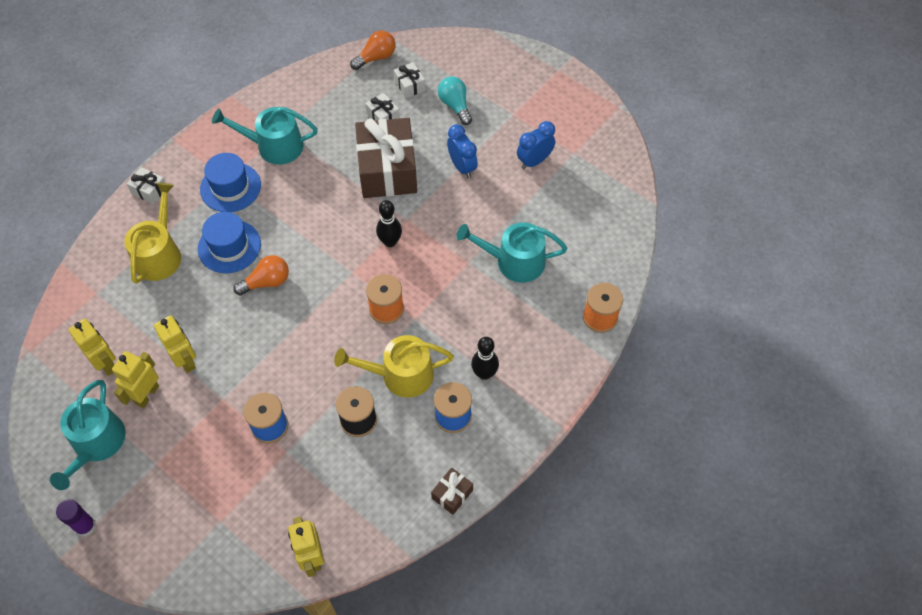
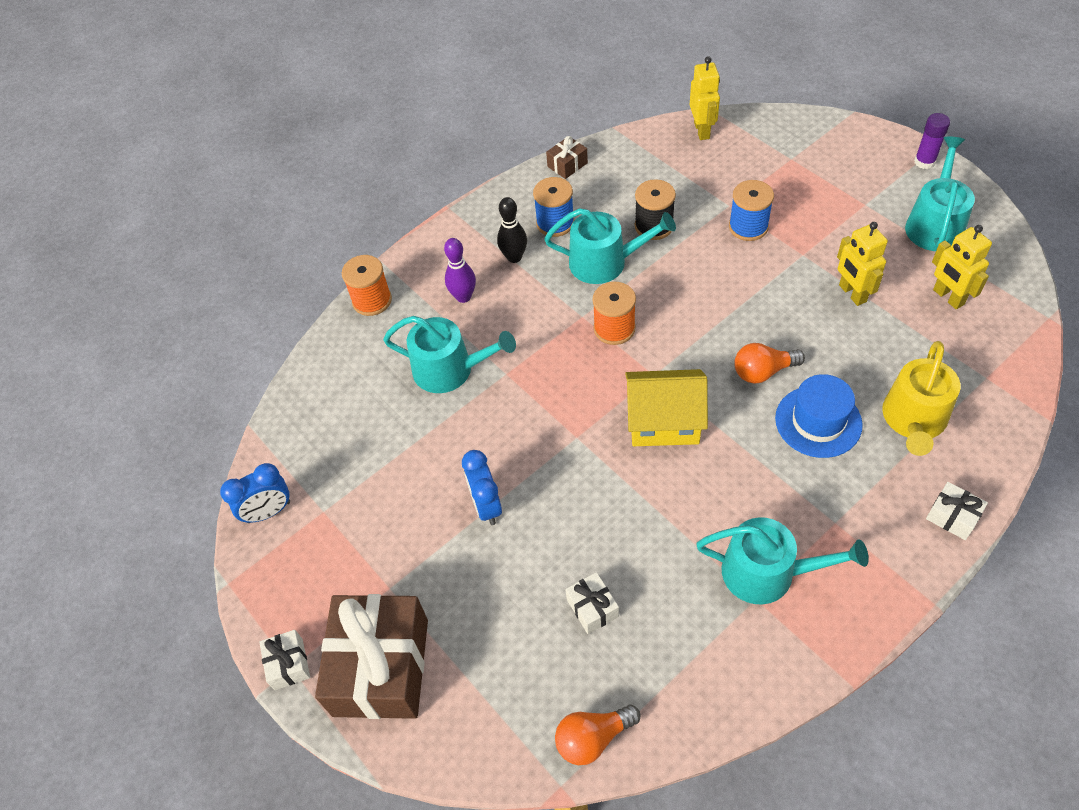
camera: 165 degrees left, 5 degrees down
yellow robot [112,351,159,408] -> none
blue hat [200,153,261,212] -> none
yellow watering can [334,335,454,398] -> turquoise watering can [544,208,676,284]
brown gift [355,118,417,198] -> brown gift moved to [315,594,428,719]
black bowling pin [376,200,402,247] -> none
white gift [394,62,425,98] -> white gift moved to [259,630,310,690]
turquoise light bulb [438,76,472,125] -> none
blue clock [517,121,555,169] -> blue clock moved to [220,463,290,523]
none -> purple bowling pin [444,238,476,303]
none -> yellow house [625,369,708,446]

